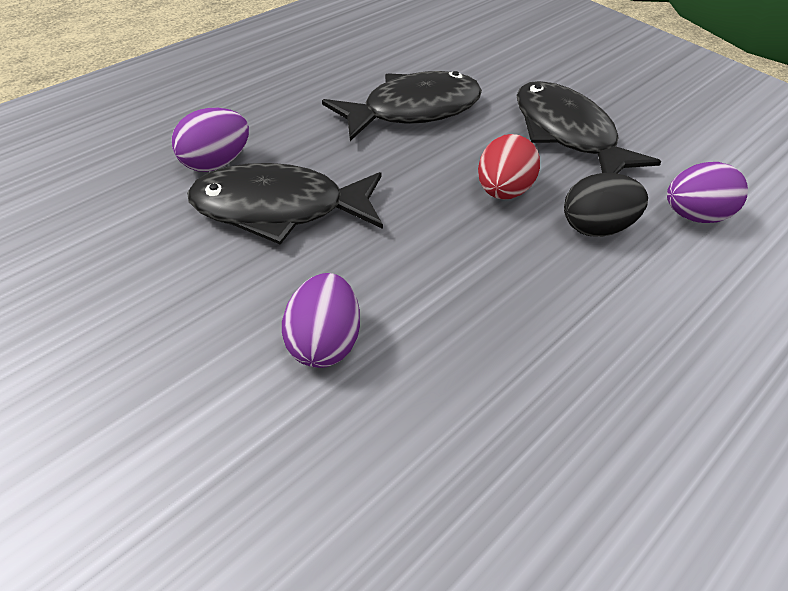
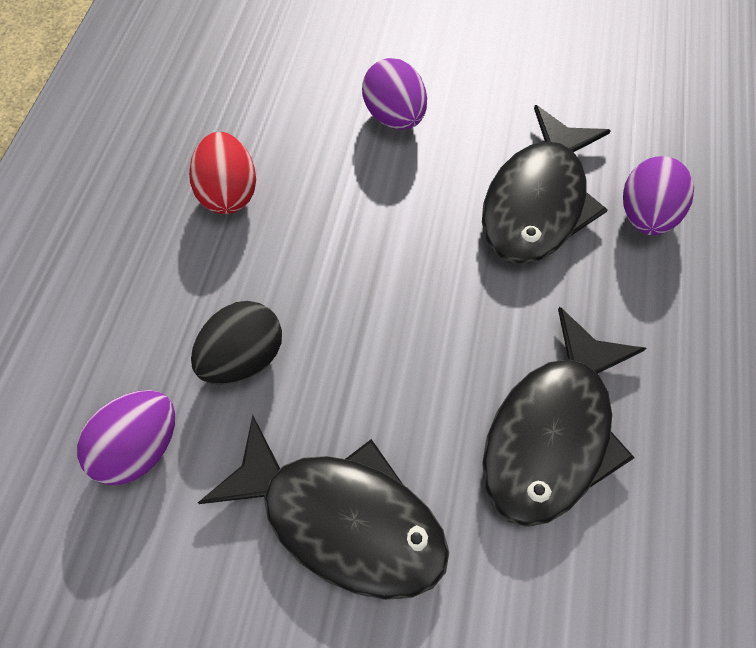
camera: 150 degrees right, 15 degrees up
black fish [187,163,383,245] -> black fish turned 150 degrees clockwise [482,105,611,264]
red egg [478,134,540,199] -> red egg moved to [189,132,256,214]

